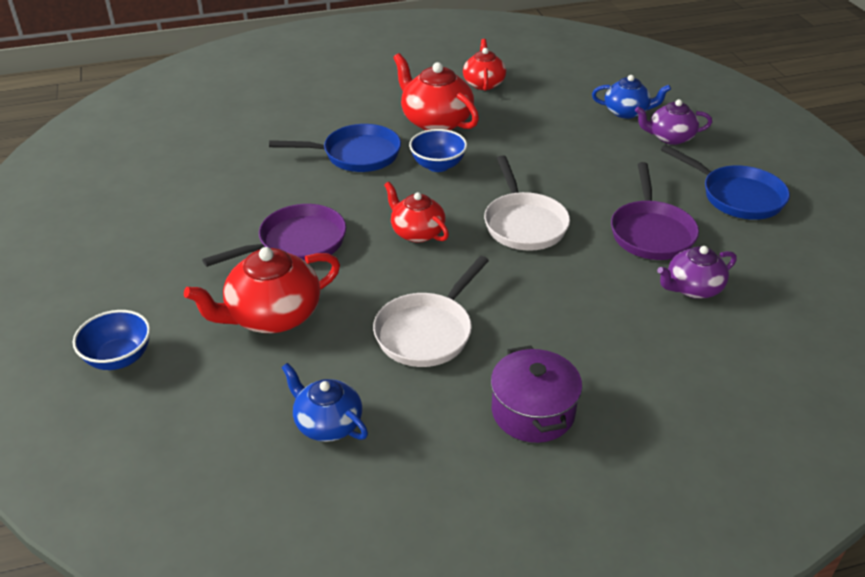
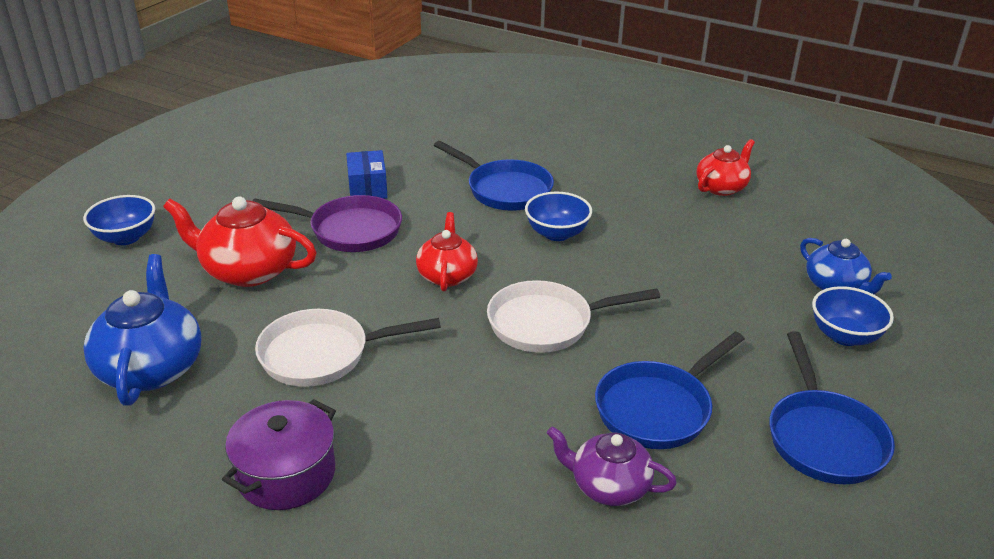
camera: 45 degrees right, 5 degrees down
blue teapot [281,363,368,442] -> blue teapot [83,254,202,406], size x1.56
red teapot [393,53,479,130] -> none
white pan [484,155,570,251] -> white pan turned 45 degrees clockwise [487,280,660,353]
purple pan [611,162,699,260] -> blue pan [595,332,745,449]
purple teapot [635,99,712,145] -> blue bowl [812,286,894,346]
none -> blue box [346,150,388,199]

